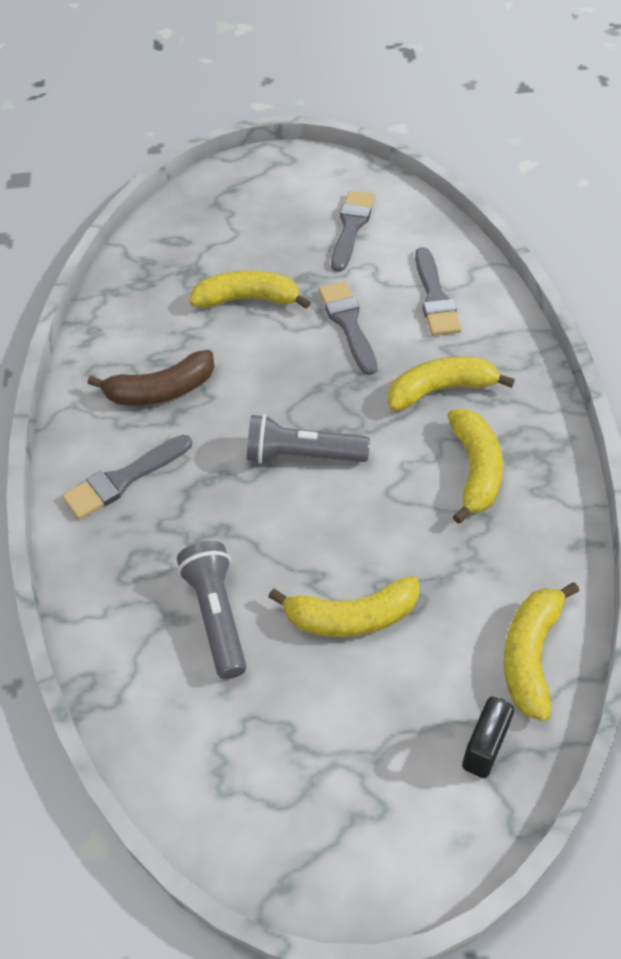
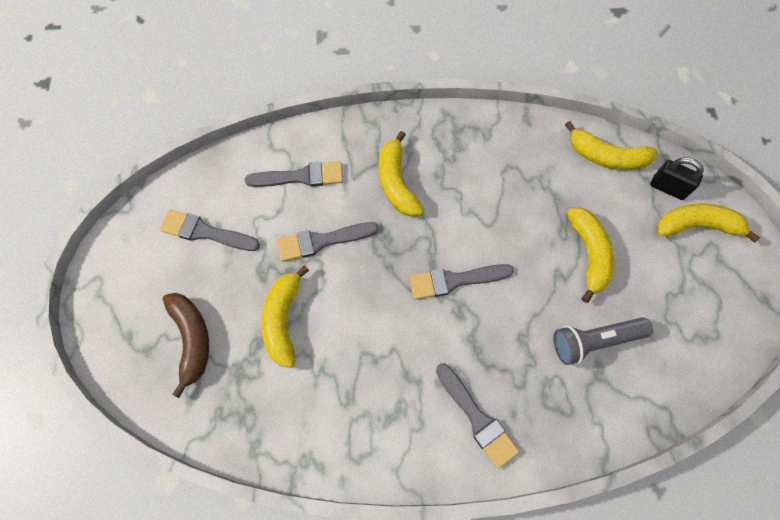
camera: 90 degrees left, 15 degrees up
brown banana [88,350,215,406] -> brown banana moved to [162,293,209,398]
grey flashlight [247,414,370,464] -> grey brush [409,264,514,299]
yellow banana [447,409,503,524] -> yellow banana moved to [657,203,760,243]

